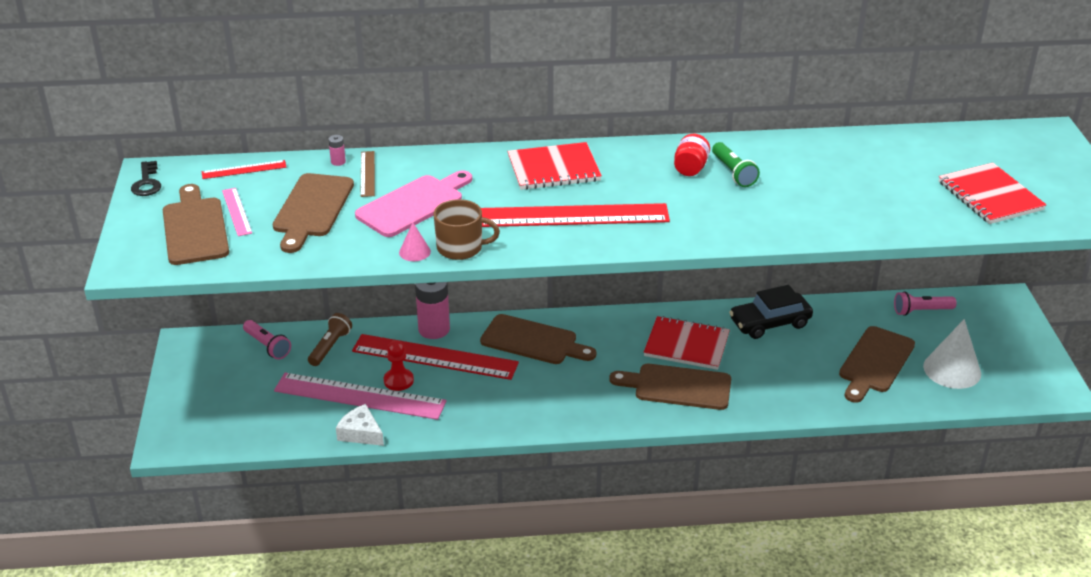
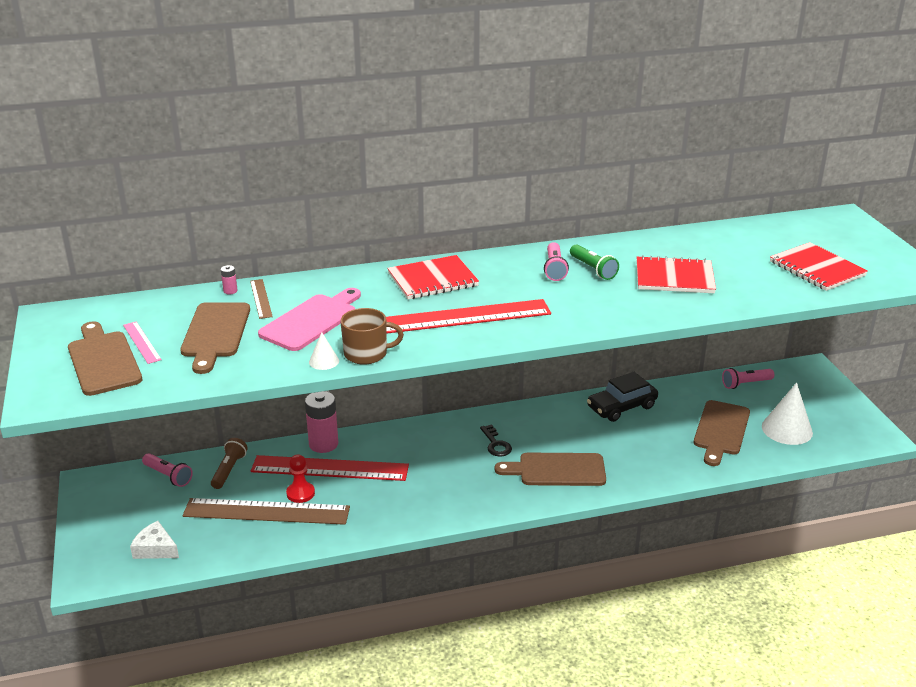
camera: 10 degrees left, 5 degrees down
black key [131,161,161,196] -> black key moved to [480,424,512,456]
red ruler [202,160,287,179] -> none
pink ruler [274,373,447,420] -> brown ruler [182,498,350,525]
white cheese [336,404,384,446] -> white cheese moved to [130,521,179,559]
pink cone [399,222,431,261] -> white cone [309,332,339,370]
brown cutting board [480,314,596,364] -> none
red notebook [644,316,730,370] -> red notebook moved to [637,255,716,293]
red jar [674,134,710,176] -> pink flashlight [544,242,569,281]

